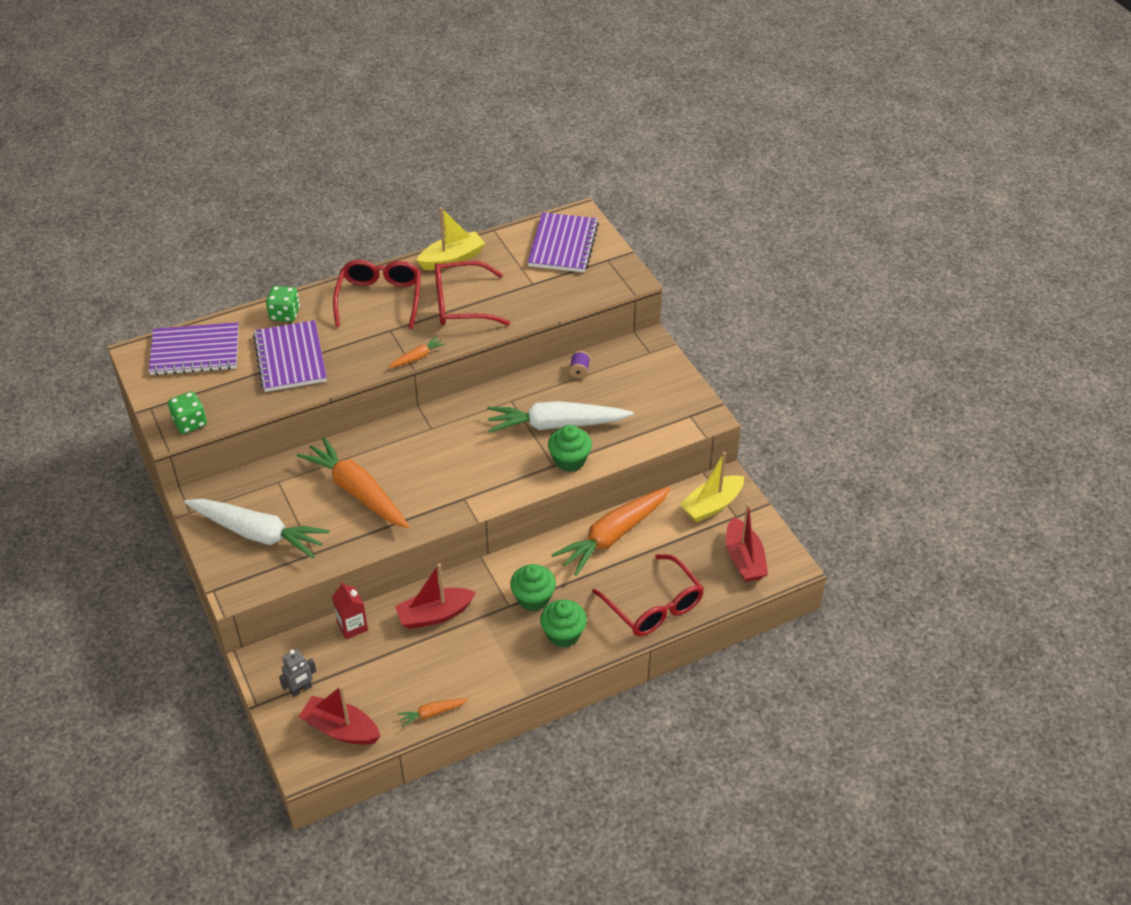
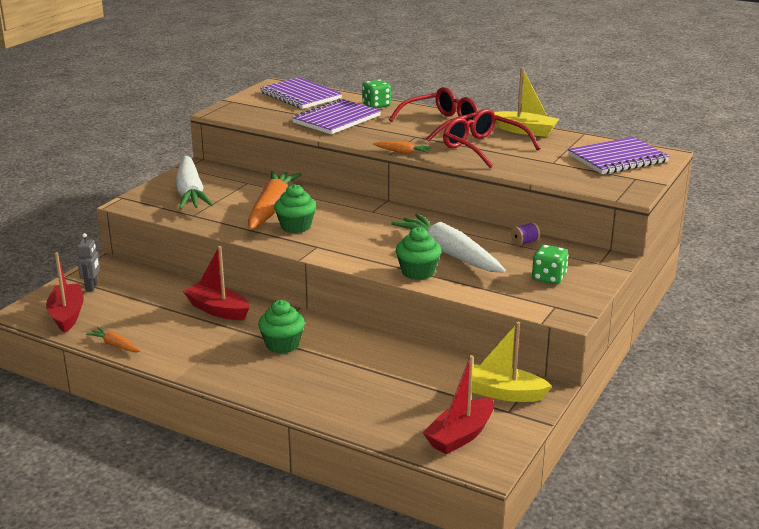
camera: 55 degrees right, 20 degrees down
green dice [168,391,207,434] -> green dice moved to [532,245,568,284]
grey robot [279,649,316,697] -> grey robot turned 105 degrees counterclockwise [77,233,100,292]
red carton [332,582,368,639] -> none
green cupcake [540,600,587,647] -> green cupcake moved to [274,184,316,233]
orange carrot [552,486,671,576] -> none
red glasses [592,554,704,636] -> none

